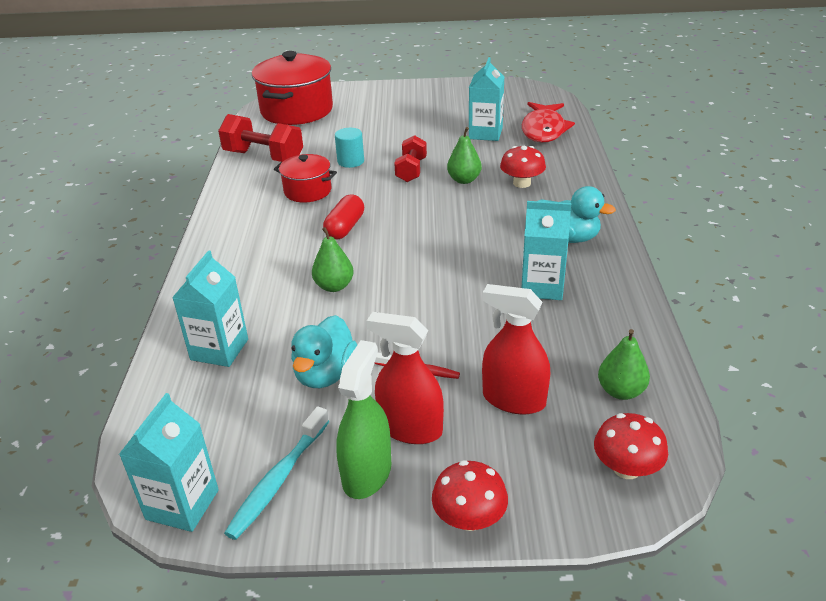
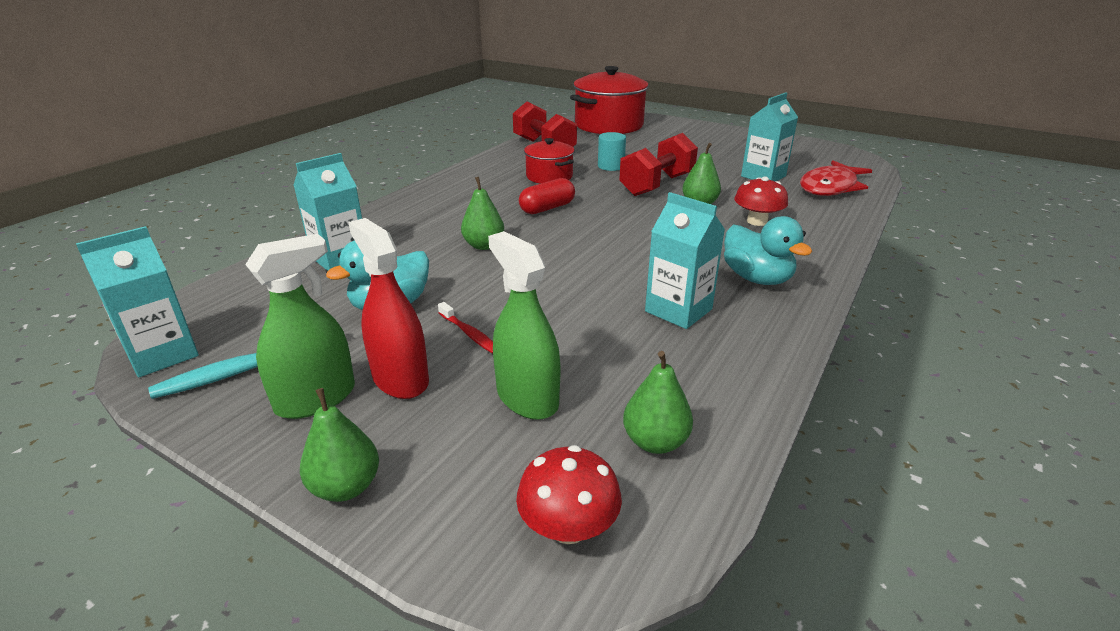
camera: 30 degrees right, 5 degrees down
red dumbbell [394,135,427,182] -> red dumbbell [619,133,698,196], size x1.56
red mushroom [432,460,508,531] -> green pear [300,388,379,502]
red spray bottle [482,284,550,414] -> green spray bottle [488,231,560,420]

